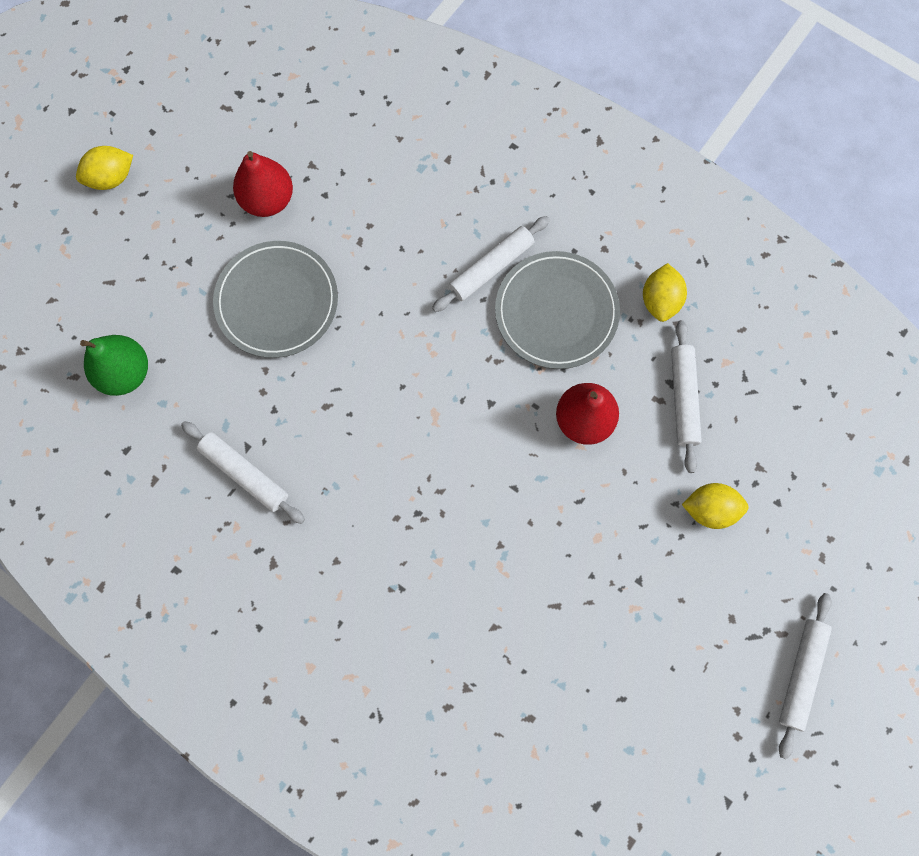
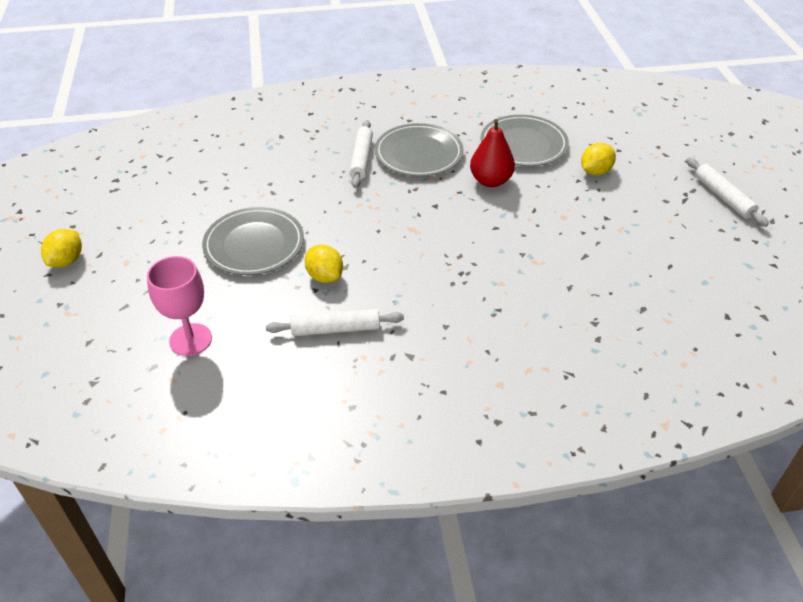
camera: 45 degrees left, 30 degrees down
green pear [80,335,148,396] -> pink goblet [147,256,212,356]
red pear [233,151,293,217] -> none
yellow lemon [643,263,687,322] -> yellow lemon moved to [305,244,343,283]
white rolling pin [671,320,702,473] -> grey plate [481,115,569,166]

